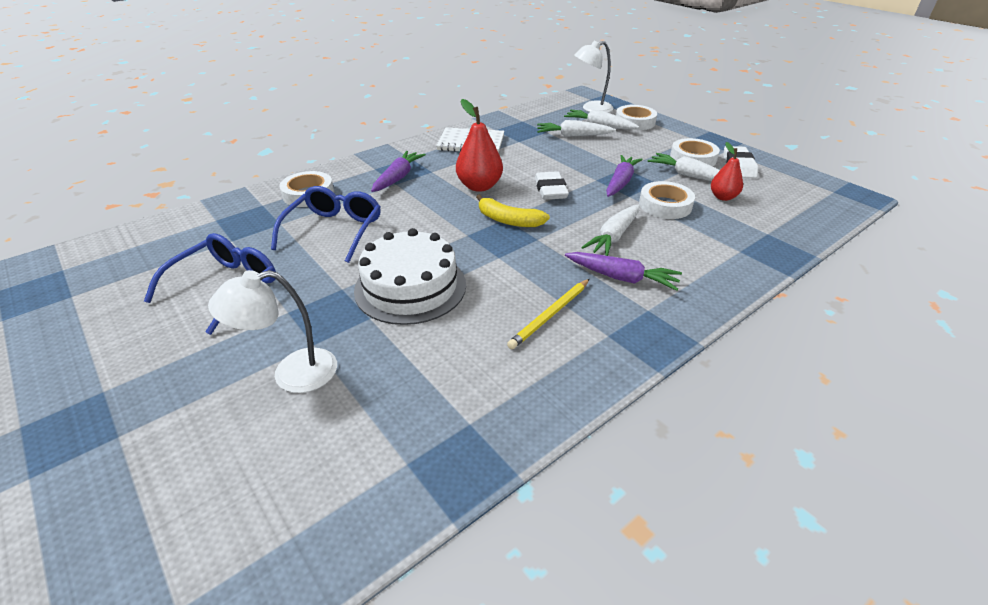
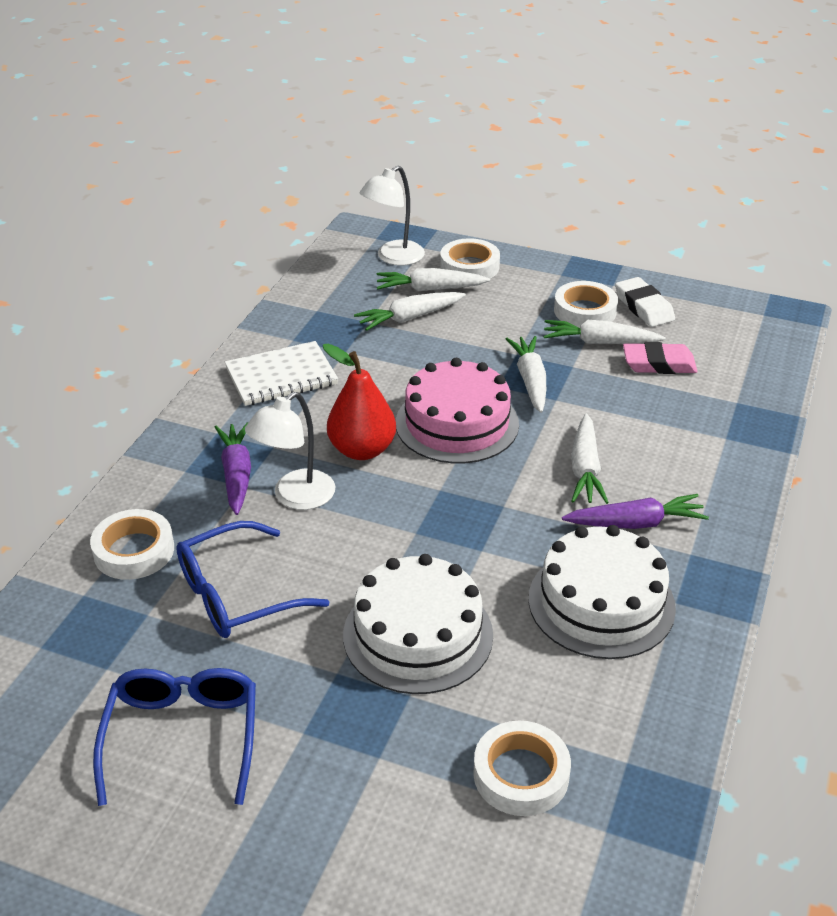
camera: 30 degrees left, 0 degrees up
white lamp [208,270,337,393] -> white lamp moved to [245,392,335,510]
blue glasses [271,186,381,263] -> blue glasses turned 105 degrees counterclockwise [176,521,329,638]
yellow banana [476,194,550,227] -> none
yellow pencil [507,279,590,349] -> white cake [528,525,676,659]
white eraser [535,171,569,200] -> pink cake [396,358,519,463]
purple carrot [606,155,643,197] -> white carrot [506,336,546,413]
white tape [639,181,695,219] -> white tape moved to [473,721,571,816]
red pear [711,142,743,201] -> pink eraser [623,342,698,374]

